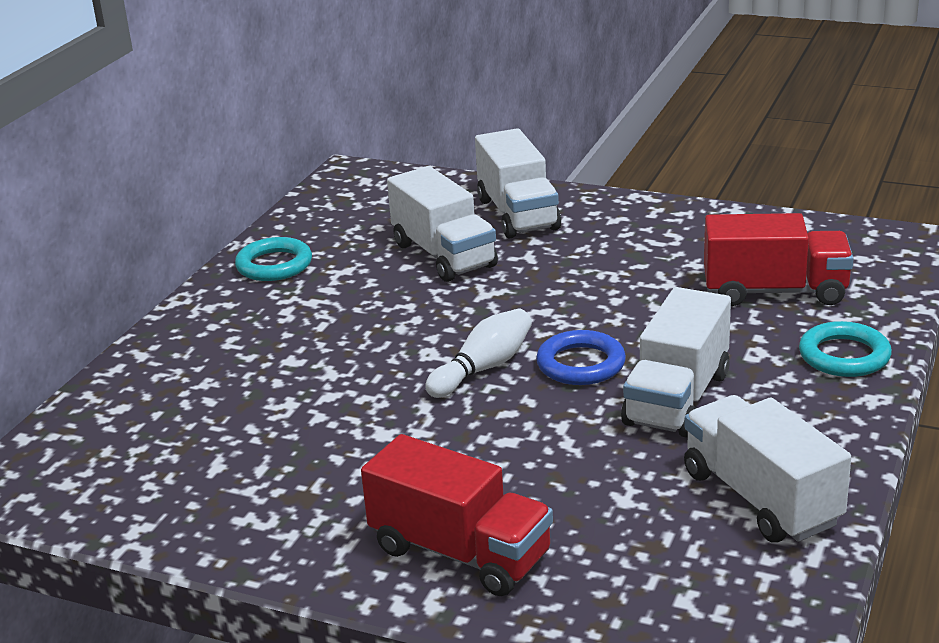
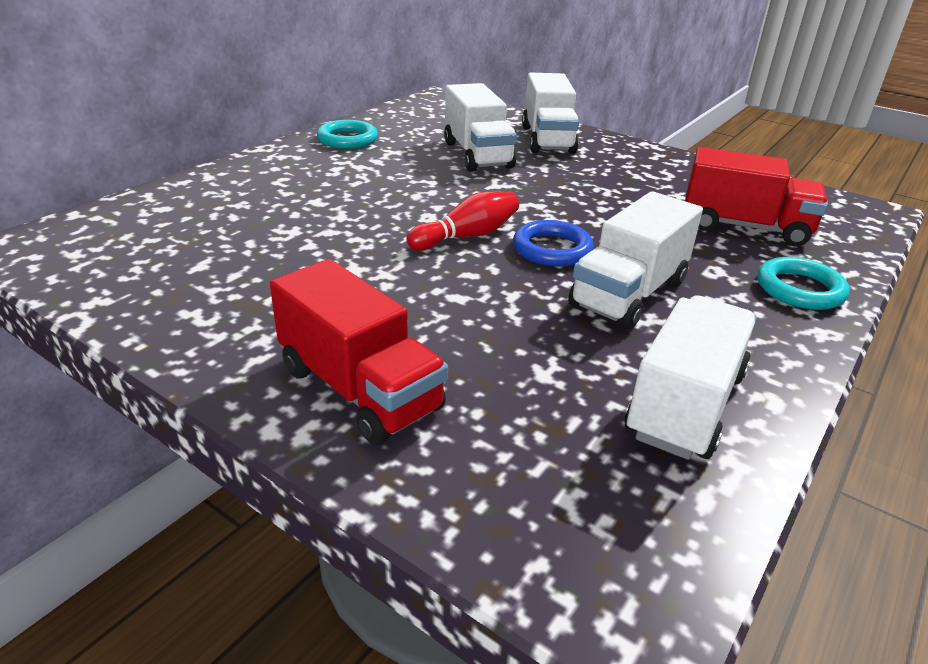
camera: 10 degrees right, 5 degrees up
white bowling pin [425,309,532,398] -> red bowling pin [406,191,519,251]
white truck [684,395,851,543] -> white truck turned 45 degrees clockwise [625,295,757,460]

